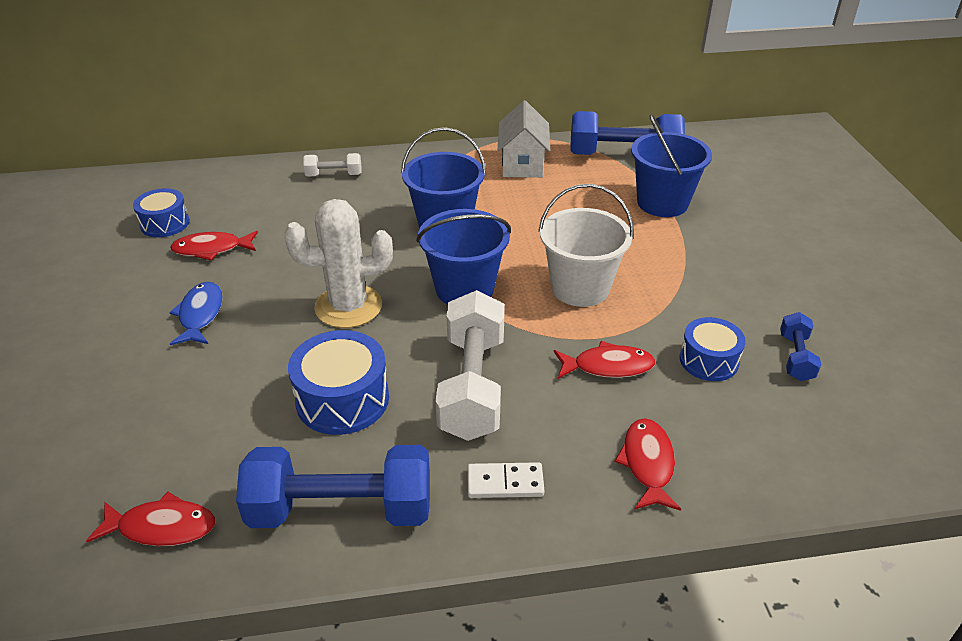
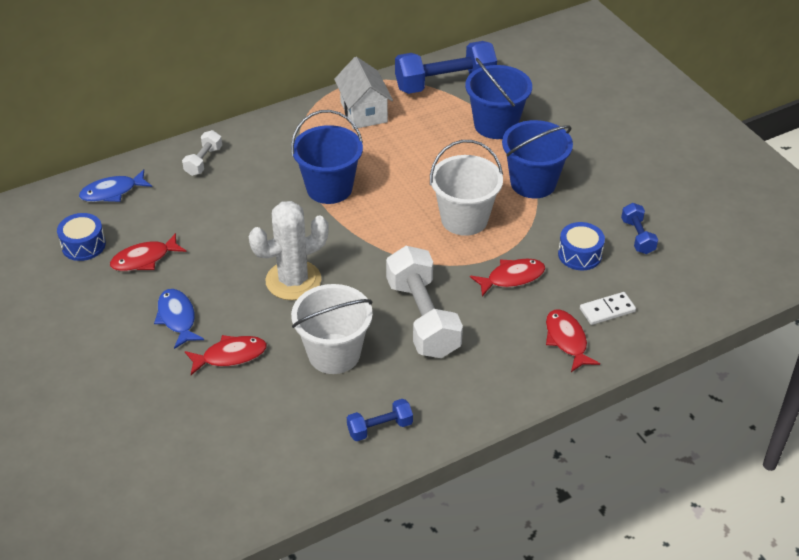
camera: 20 degrees left, 5 degrees up
red fish [86,492,215,546] -> red fish moved to [185,335,267,375]
blue dumbbell [236,445,430,528] -> blue dumbbell [347,399,413,441], size x0.49
blue drum [288,330,389,435] -> white bucket [291,284,373,374]
white dumbbell [303,153,361,177] -> white dumbbell turned 45 degrees counterclockwise [182,130,222,176]
blue bucket [416,209,511,305] -> blue bucket moved to [502,120,573,198]
white domino [467,462,545,498] -> white domino moved to [580,292,636,325]
none -> blue fish [79,169,152,202]

